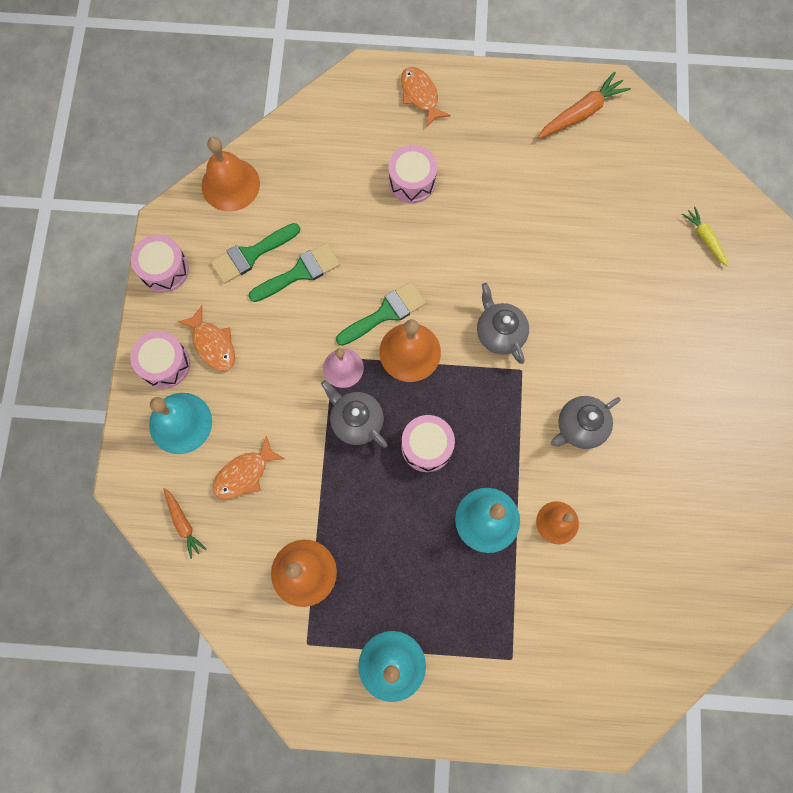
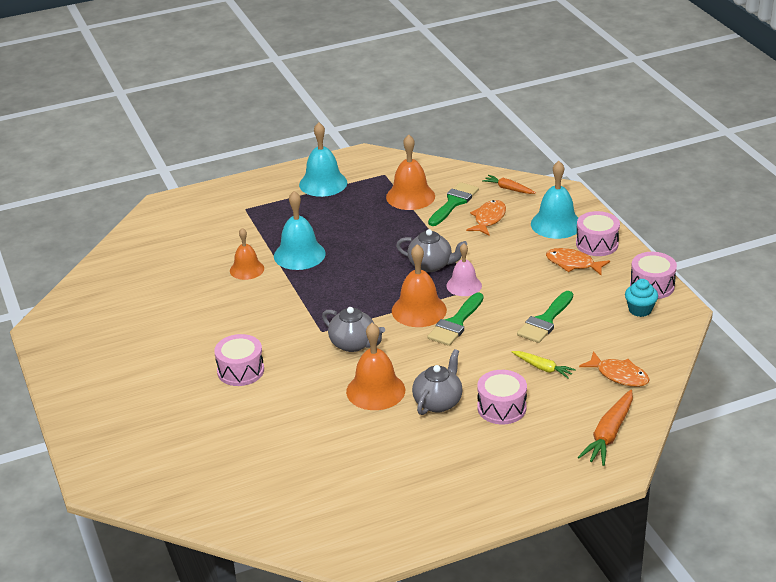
camera: 155 degrees right, 40 degrees down
orange bell [202,137,260,212] -> orange bell moved to [346,323,405,410]
green brush [210,223,300,284] -> green brush moved to [428,182,479,226]
orange fish [401,67,451,127] -> orange fish moved to [579,351,650,387]
pink drum [401,415,455,472] -> pink drum moved to [214,334,264,386]
orange carrot [538,72,631,138] -> orange carrot moved to [578,390,633,466]
grey teapot [550,396,621,449] -> grey teapot moved to [412,349,463,415]
yellow carrot [682,207,729,267] -> yellow carrot moved to [512,351,576,379]
none -> turquoise cupcake [625,279,658,317]

